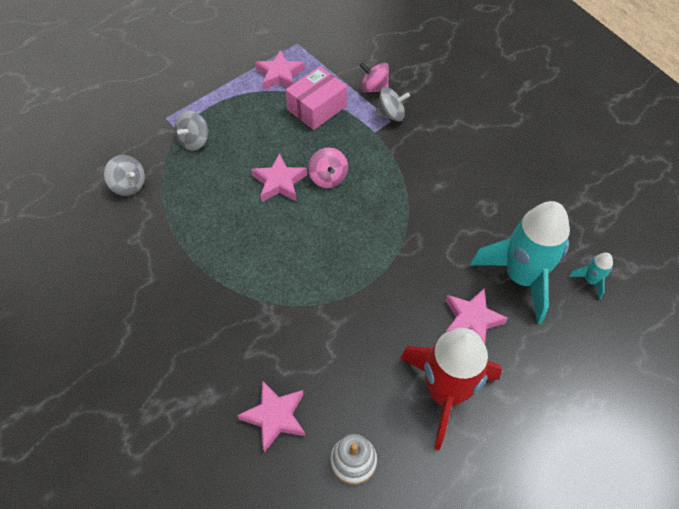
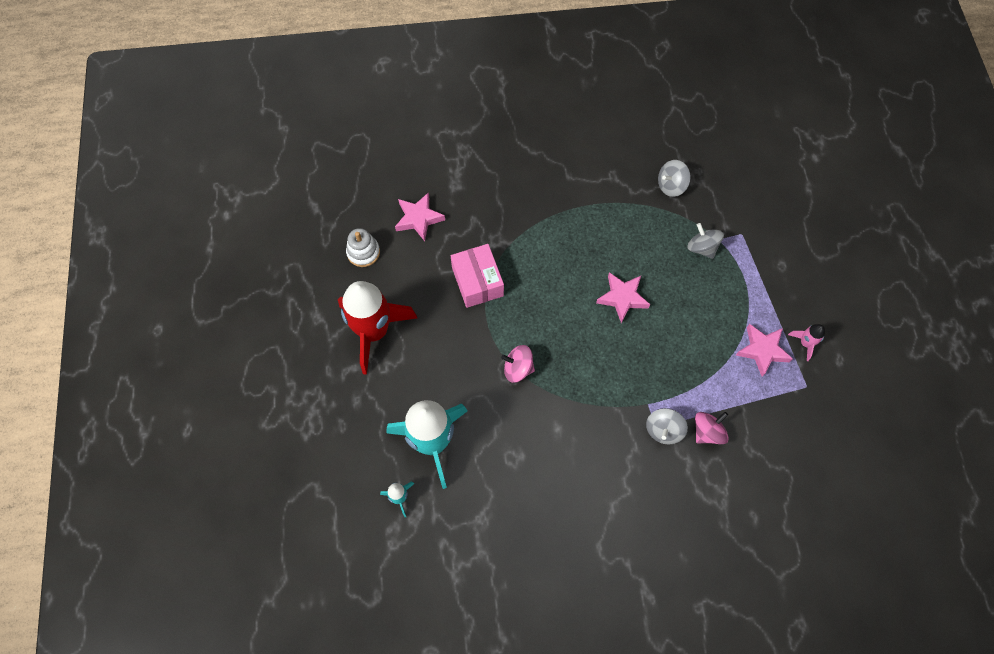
camera: 115 degrees right, 10 degrees up
pink box [285,66,347,130] -> pink box moved to [451,244,504,308]
pink spinning top [308,148,348,188] -> pink spinning top moved to [501,345,535,383]
pink star [445,288,508,344] -> none
none -> pink rocket [788,324,825,361]

